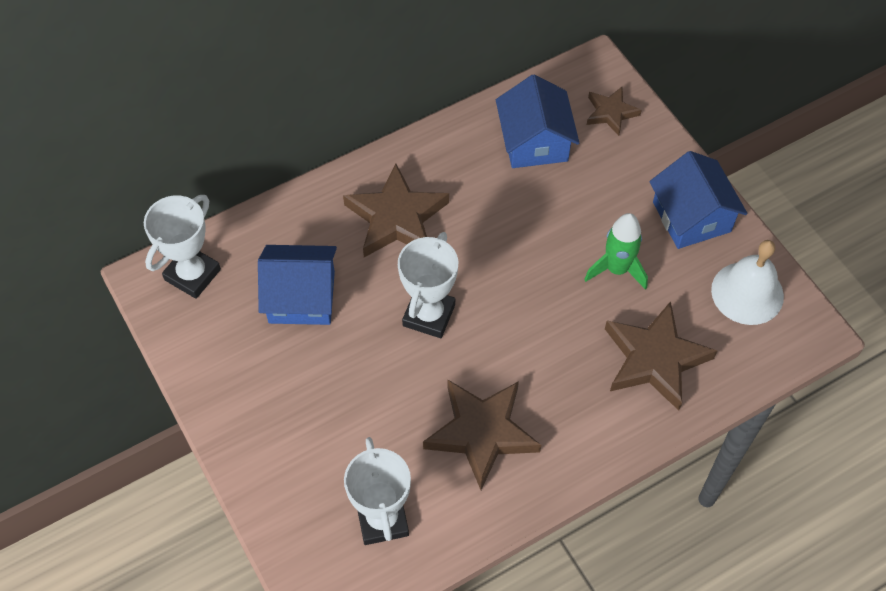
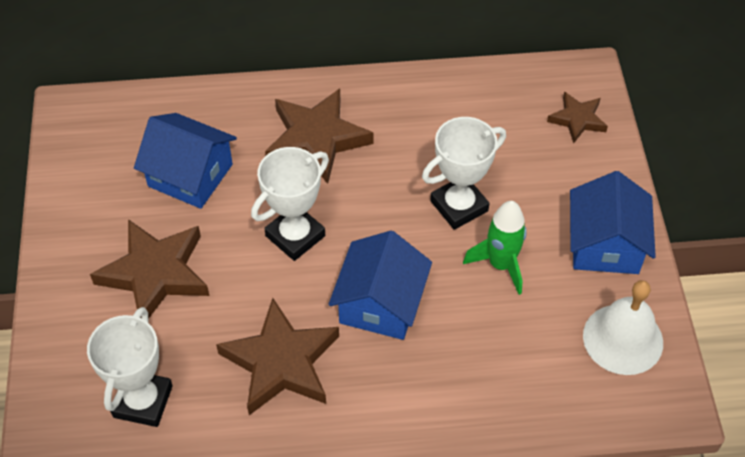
camera: 25 degrees right, 5 degrees down
white trophy [144,195,221,299] -> white trophy moved to [422,117,506,230]
blue house [496,74,579,168] -> blue house moved to [329,231,432,340]
brown star [605,301,717,410] -> brown star moved to [90,219,209,319]

